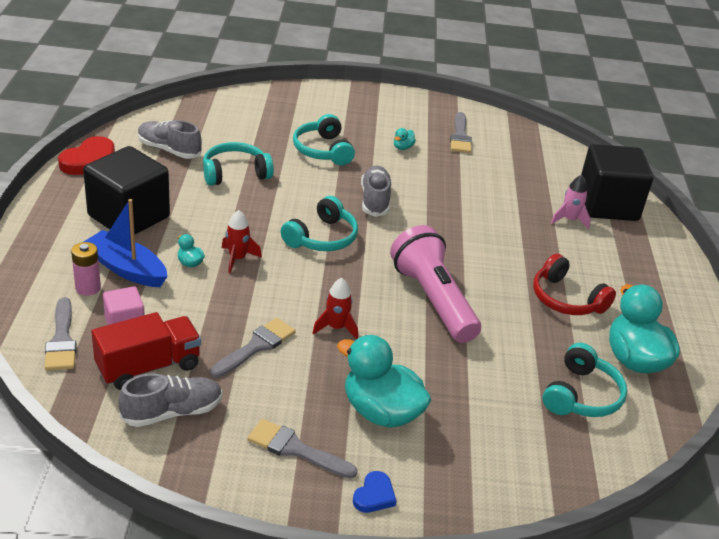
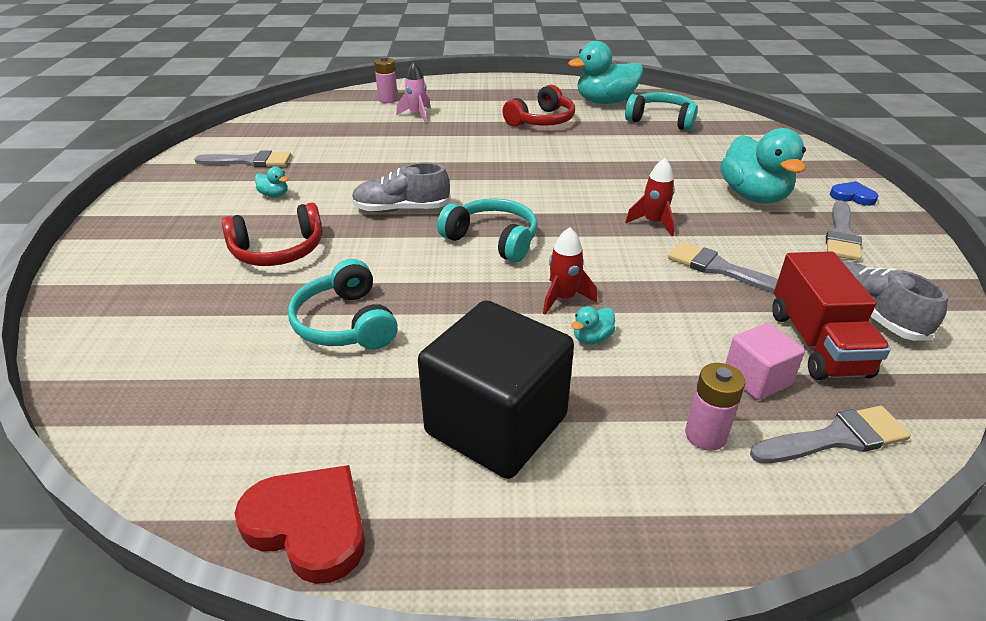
camera: 90 degrees left, 0 degrees up
blue boat [84,199,168,287] -> none
red truck [91,312,201,390] -> red truck turned 150 degrees counterclockwise [772,251,891,380]
grey shoe [138,120,202,159] -> none
turquoise headphones [293,114,355,166] -> red headphones [222,203,323,266]
turquoise duck [337,335,431,428] -> turquoise duck turned 45 degrees counterclockwise [720,128,806,203]
pink flashlight [390,225,481,343] -> none
black cube [581,144,653,221] -> pink battery [374,56,398,103]

